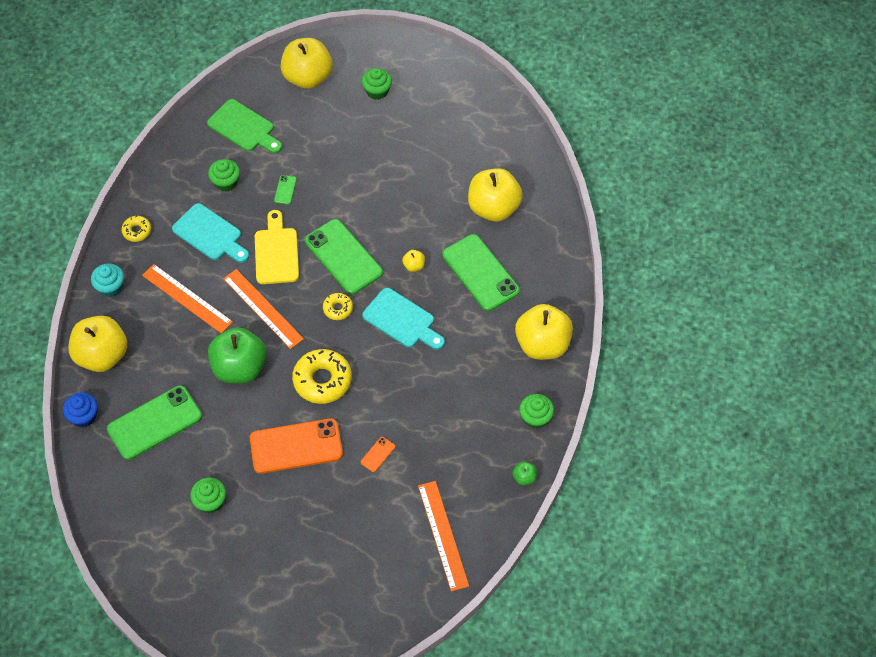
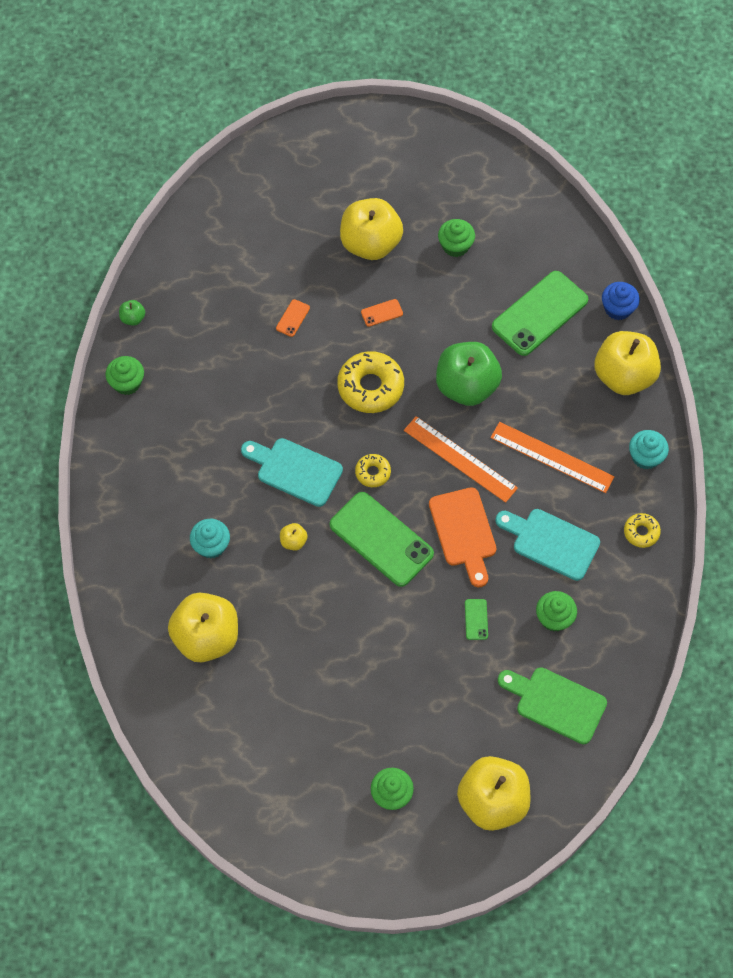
camera: 170 degrees right, 5 degrees up
orange phone [250,418,343,474] -> orange phone [361,299,403,327], size x0.41
yellow cutting board [255,210,299,284] -> orange cutting board [429,487,496,587]
orange ruler [418,481,469,592] -> none
green phone [442,234,520,311] -> turquoise cupcake [190,519,230,559]
yellow apple [515,304,573,360] -> yellow apple moved to [340,198,403,260]

